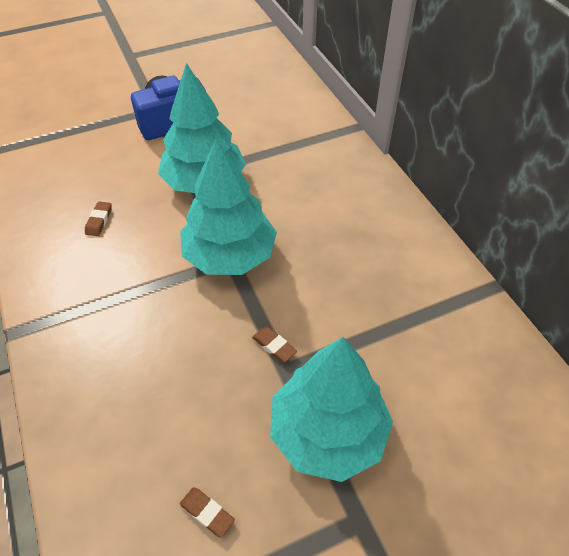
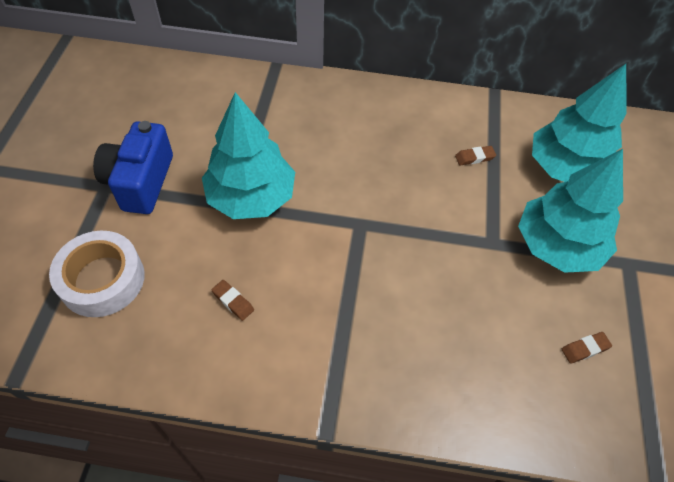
camera: 60 degrees left, 5 degrees up
turquoise tree [180,139,277,275] -> turquoise tree moved to [532,64,627,182]
brown eraser [252,327,297,362] -> brown eraser moved to [455,146,496,166]
none -> white tape [49,231,145,317]

